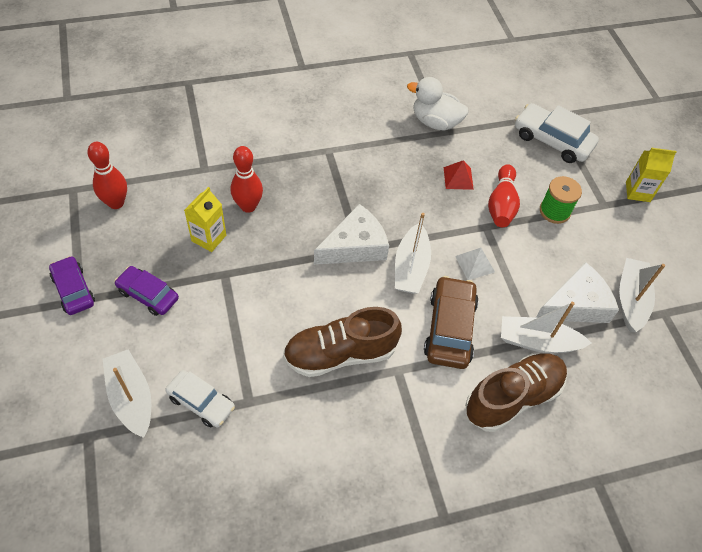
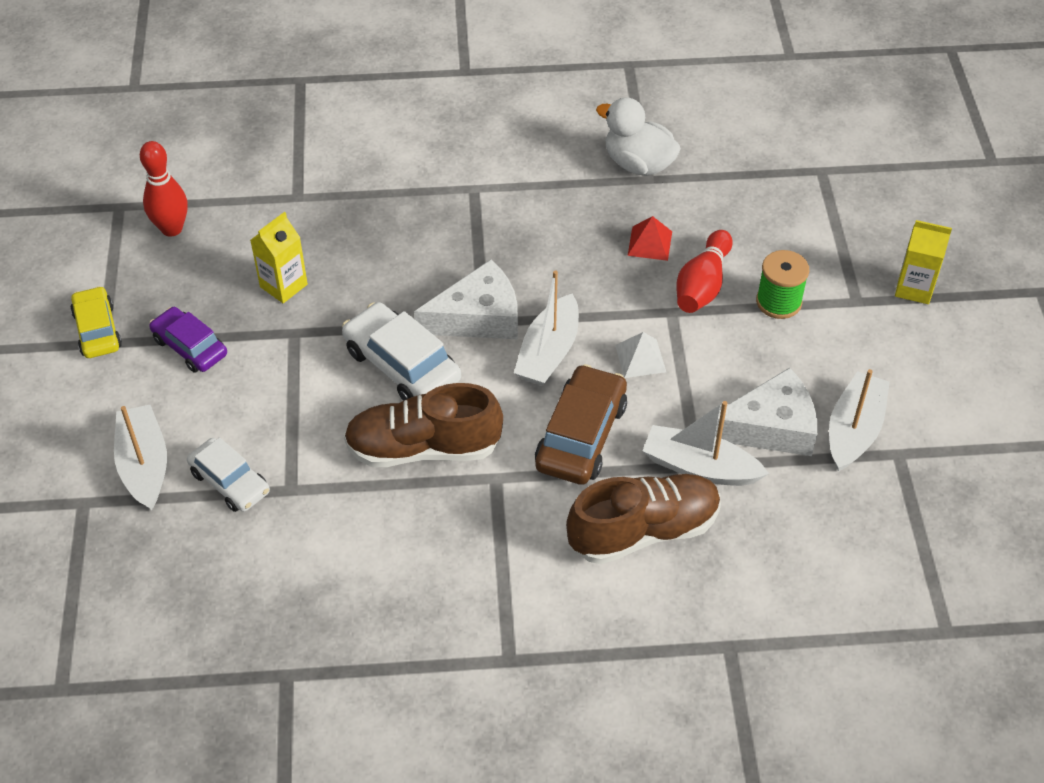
camera: 15 degrees right, 5 degrees down
purple car [49,256,95,315] -> yellow car [70,286,122,358]
red bowling pin [231,146,263,213] -> none
white car [515,103,599,163] -> white car moved to [342,302,461,401]

